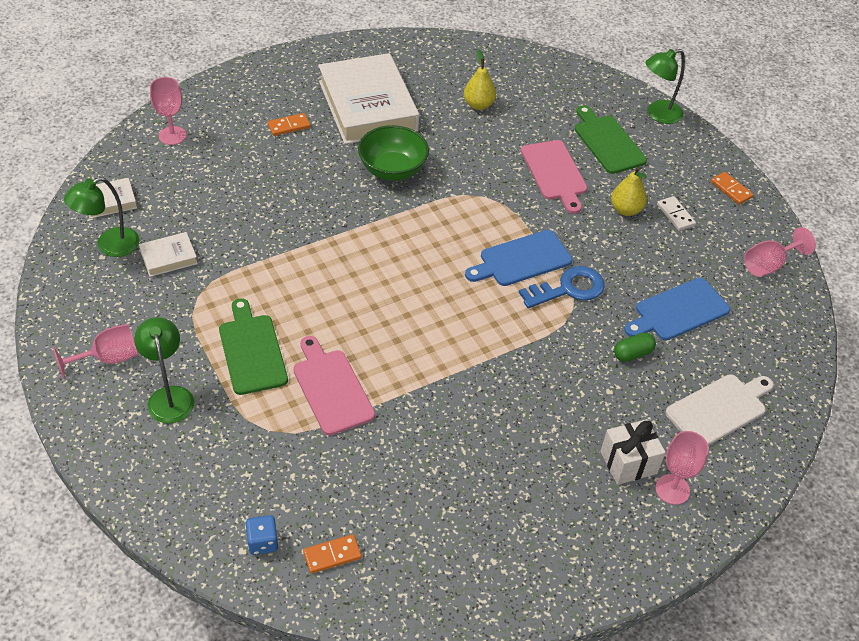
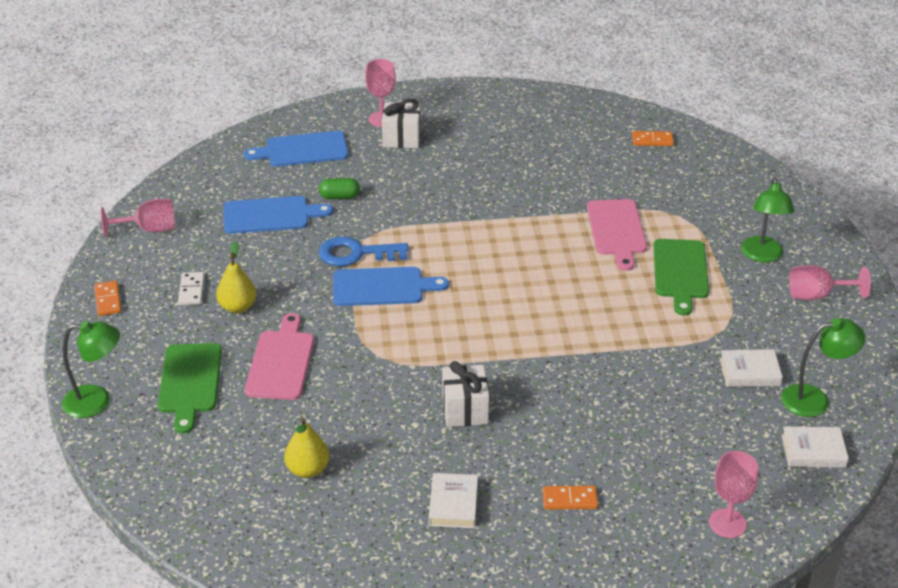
camera: 155 degrees left, 10 degrees down
blue dice [245,515,279,555] -> none
white book [318,53,419,144] -> white book [429,473,478,528], size x0.43
green bowl [358,125,429,181] -> white gift [442,361,489,427]
white cutting board [665,374,774,446] -> blue cutting board [244,131,348,167]

